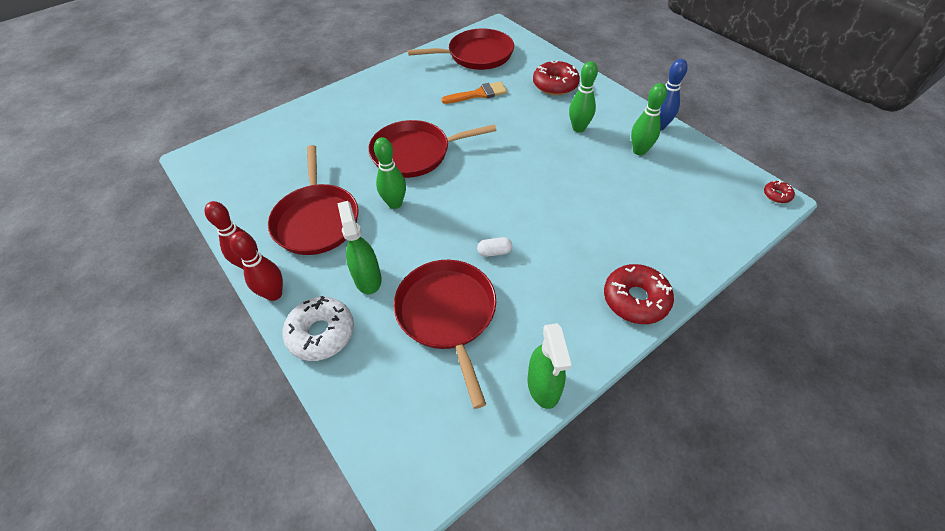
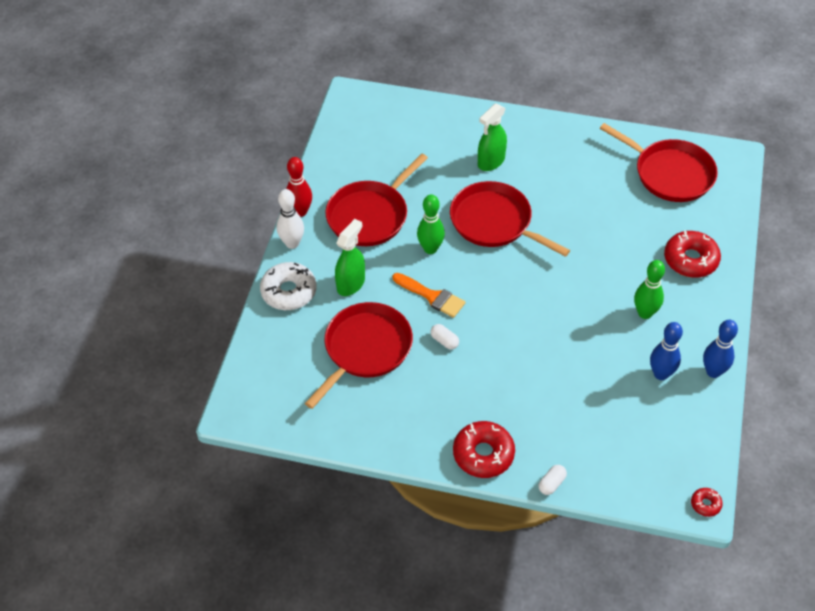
camera: 50 degrees right, 0 degrees up
red bowling pin [230,232,283,301] -> white bowling pin [277,189,304,249]
orange brush [441,81,507,104] -> orange brush moved to [392,273,465,318]
green spray bottle [528,323,572,409] -> green spray bottle moved to [478,103,507,171]
green bowling pin [631,83,667,155] -> blue bowling pin [650,322,683,380]
none -> white capsule [538,465,567,495]

